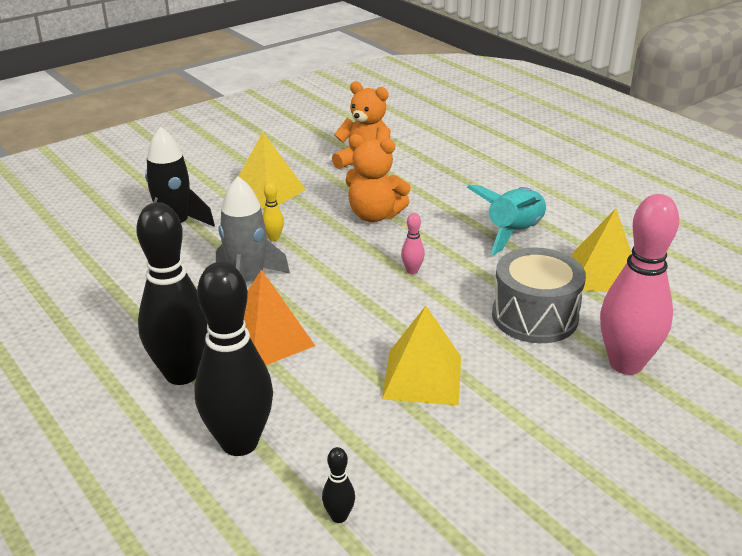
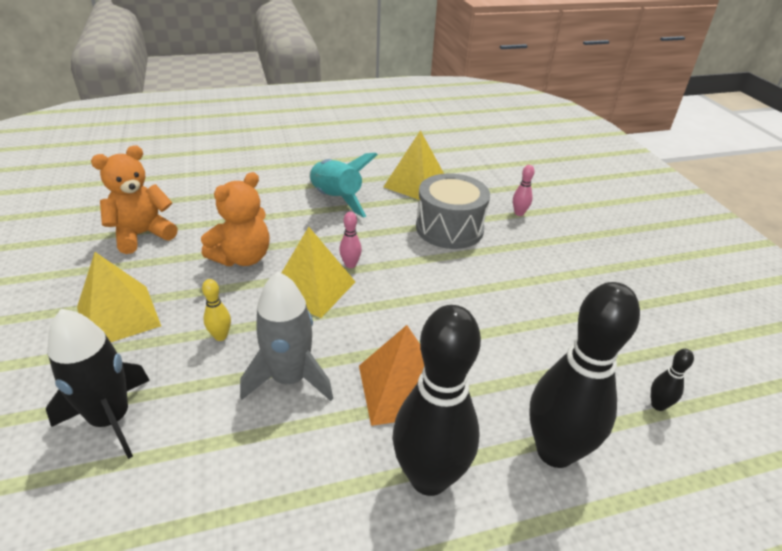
camera: 70 degrees left, 5 degrees up
yellow pyramid [382,306,461,405] -> yellow pyramid moved to [282,227,355,318]
pink bowling pin [600,194,679,375] -> pink bowling pin [513,165,535,216], size x0.40

